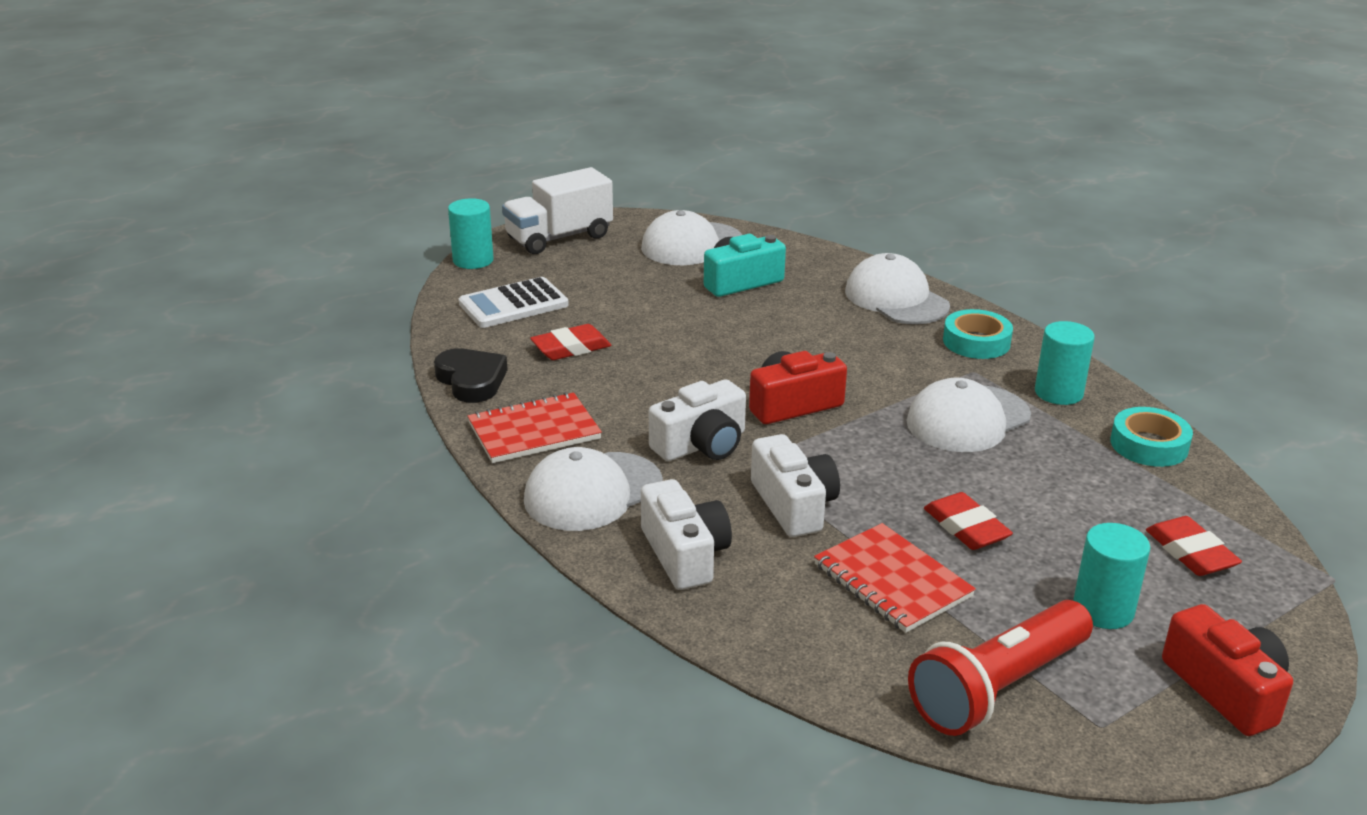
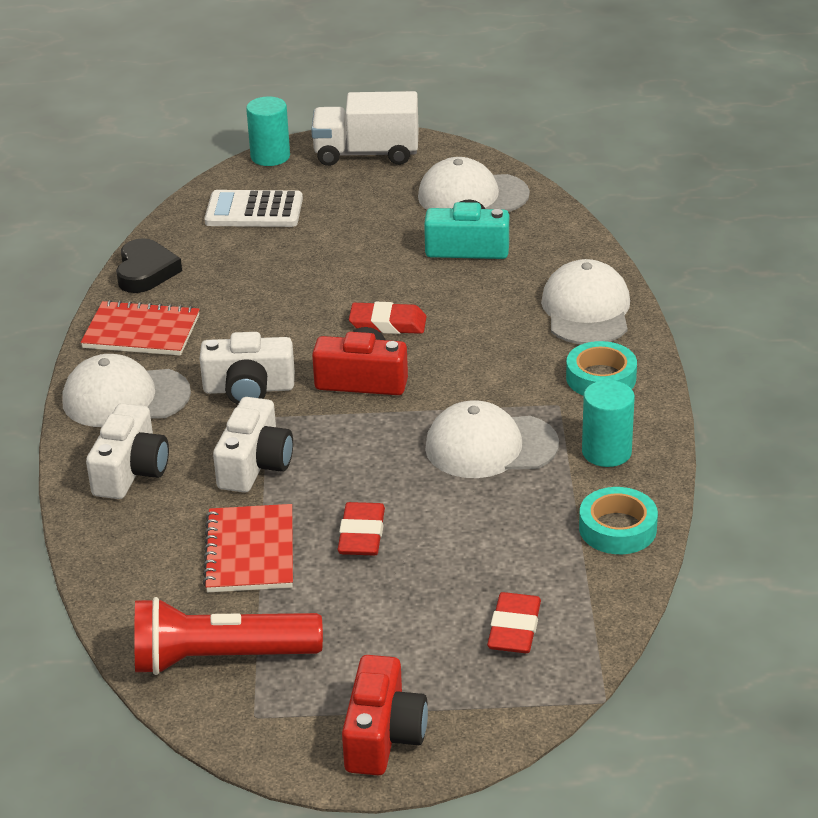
camera: 35 degrees right, 5 degrees up
red eraser [530,324,611,360] -> red eraser moved to [349,302,427,334]
turquoise cylinder [1073,523,1151,629] -> none

